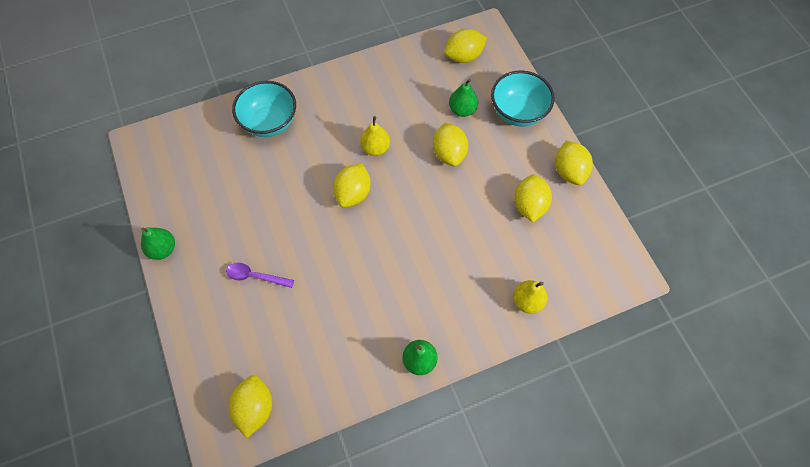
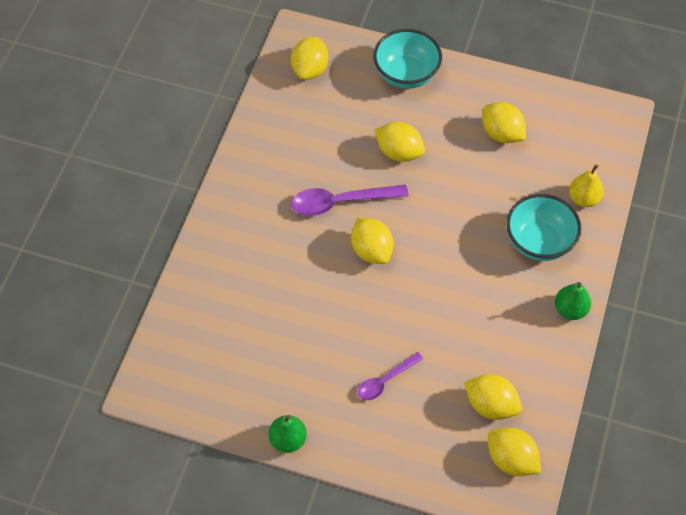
camera: 50 degrees left, 5 degrees down
turquoise bowl [232,81,296,137] -> turquoise bowl moved to [506,194,581,261]
yellow pear [360,116,390,156] -> purple spoon [291,185,409,216]
green pear [449,79,478,117] -> none
yellow lemon [555,141,593,185] -> yellow lemon moved to [464,374,522,420]

